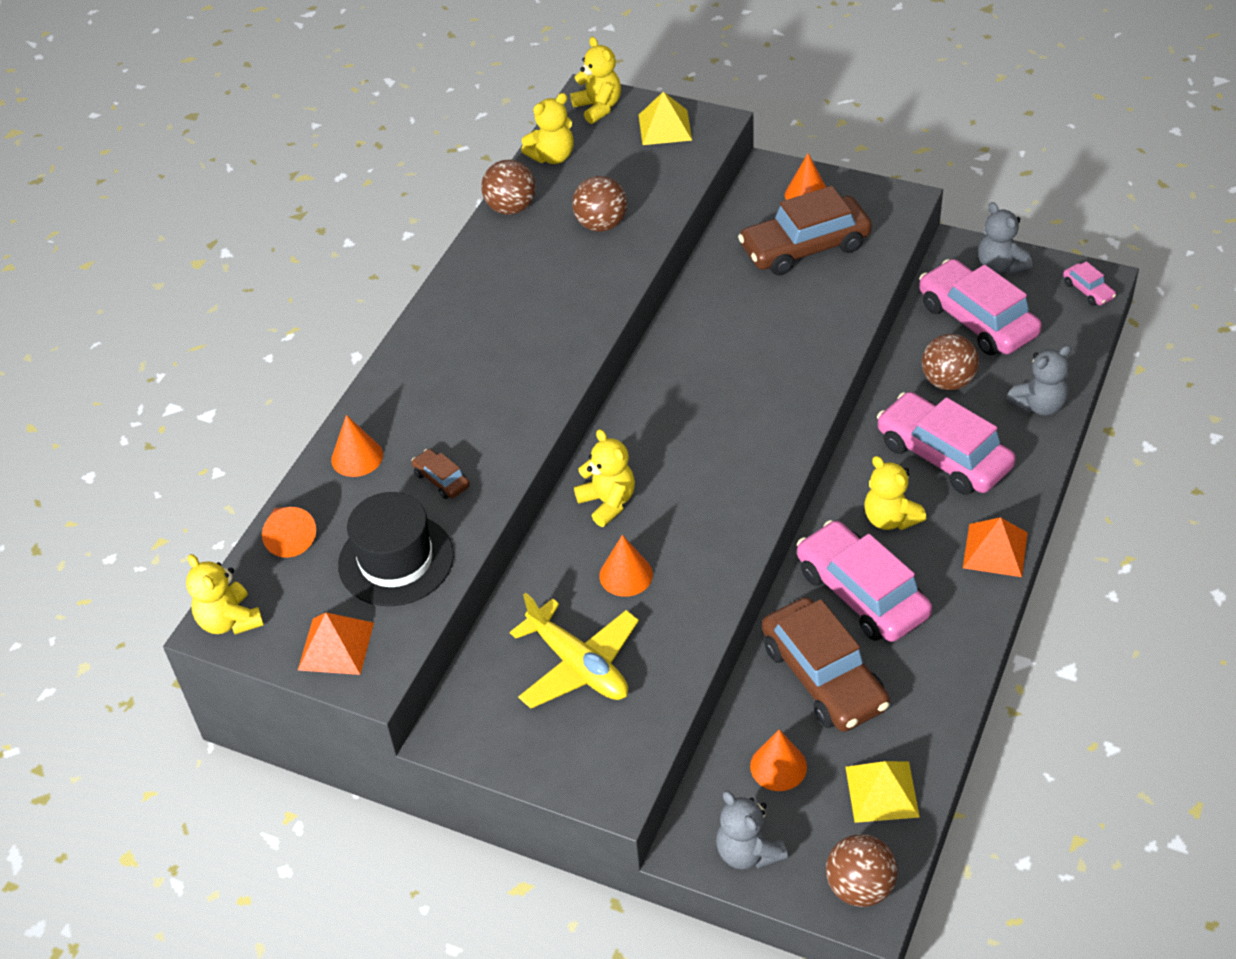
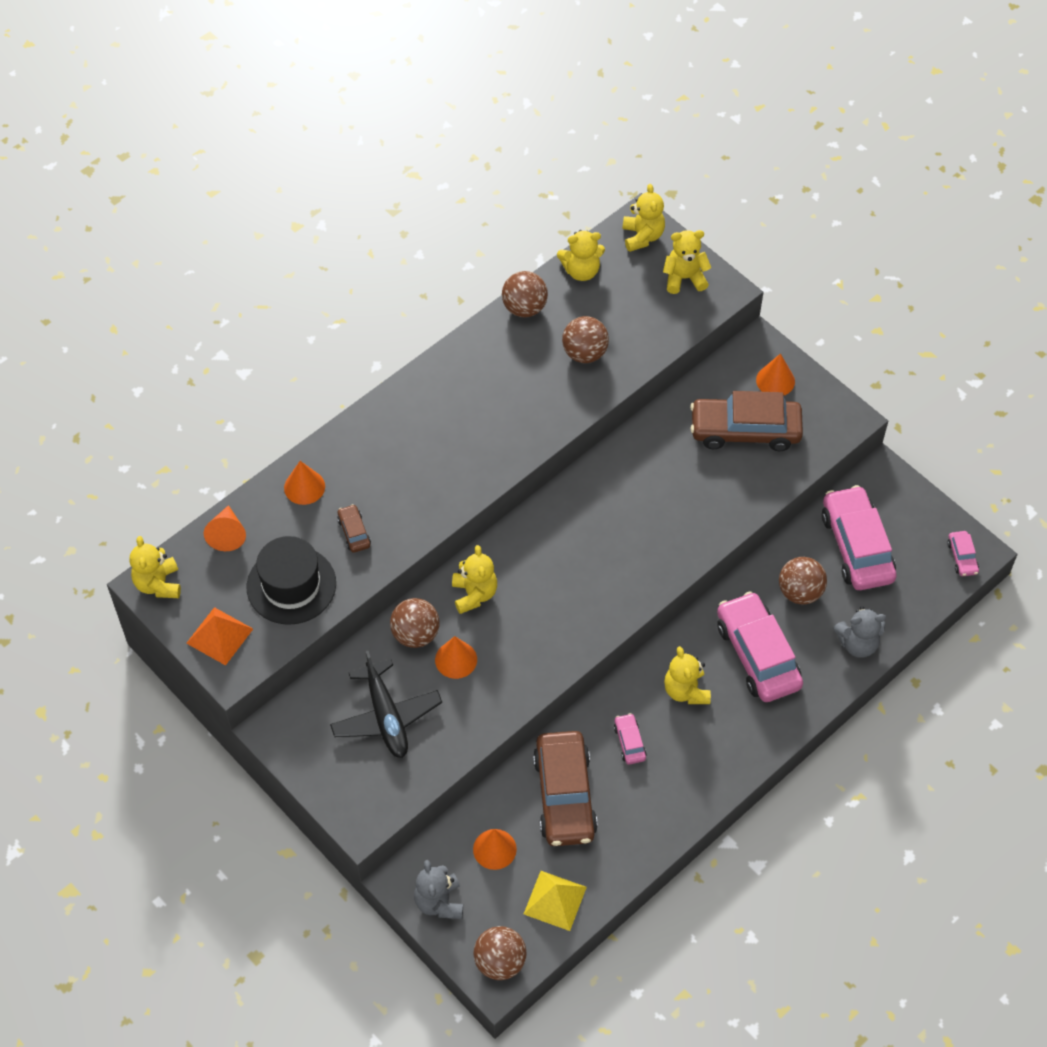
camera: 20 degrees right, 10 degrees up
yellow plane [510,593,639,709] -> black plane [330,651,442,758]
yellow pyramid [639,92,692,145] -> yellow teddy bear [663,230,711,294]
pink car [797,520,932,642] -> pink car [614,713,647,765], size x0.44
orange pyramid [963,517,1028,577] -> none
grey teddy bear [978,202,1032,275] -> none
none -> brown ball [390,598,440,648]

